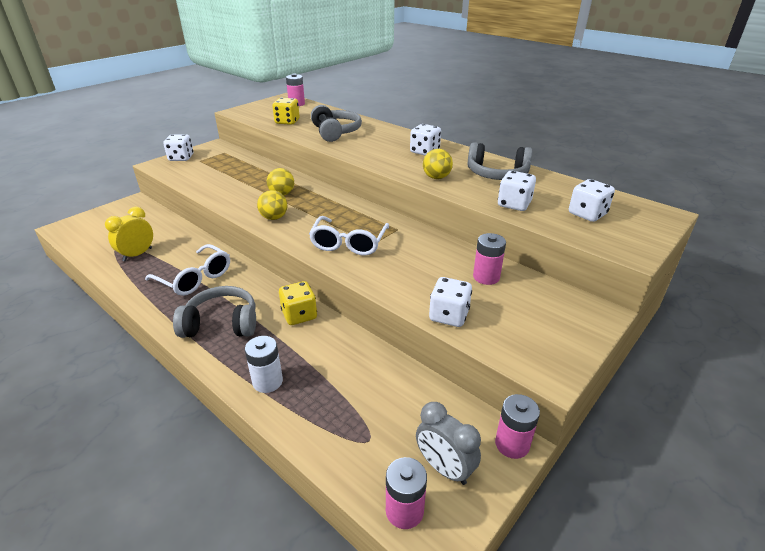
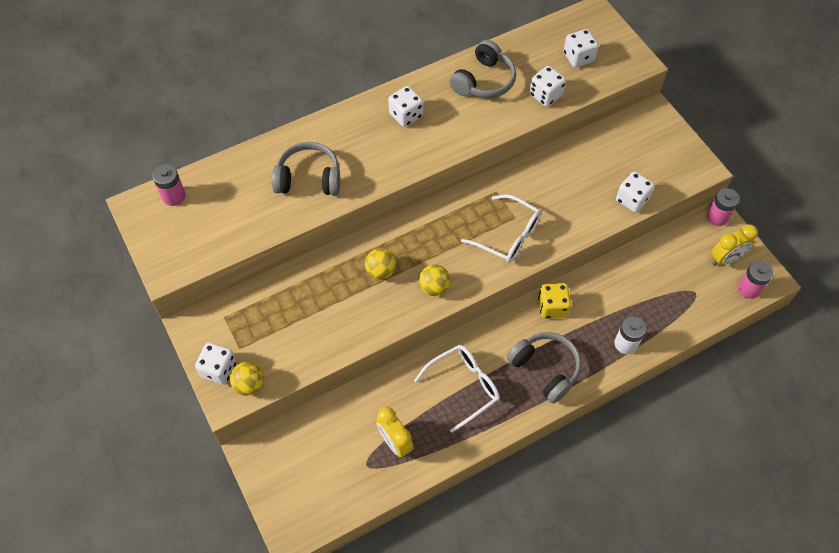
camera: 70 degrees left, 25 degrees up
grey headphones [173,286,256,338] -> grey headphones turned 120 degrees clockwise [507,332,581,403]
yellow dice [273,98,300,125] -> none
grey clock [416,402,481,485] -> yellow clock [712,224,758,266]
yellow ball [423,149,453,179] -> yellow ball moved to [230,362,264,396]
pink battery [473,233,506,285] -> none

